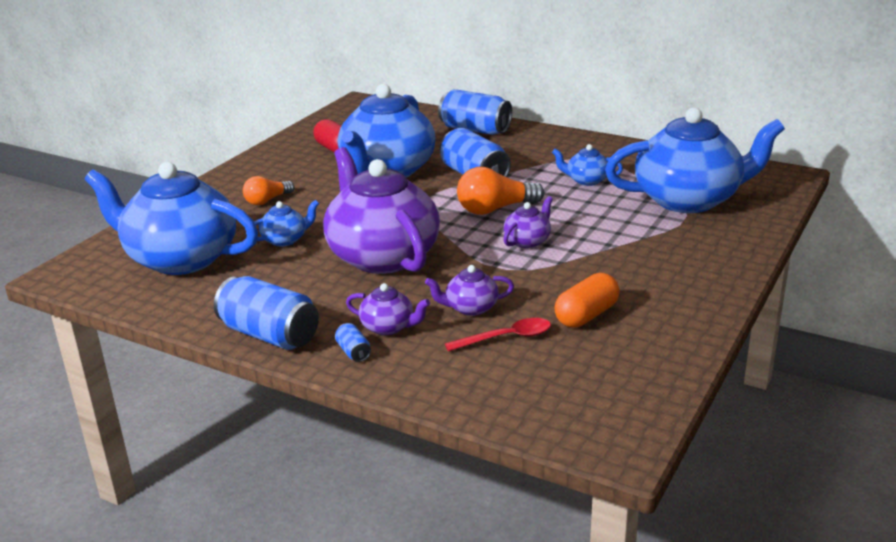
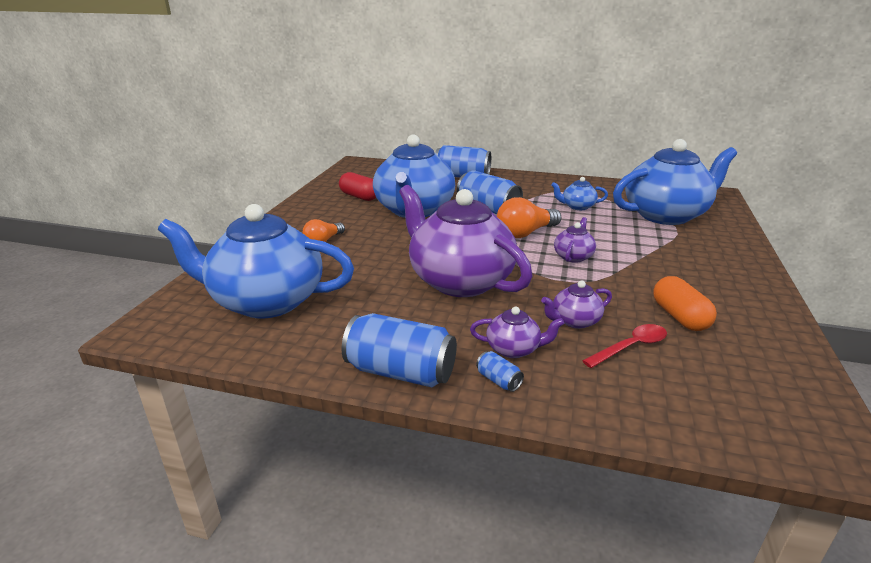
camera: 15 degrees left, 0 degrees up
blue teapot [246,200,319,247] -> none
orange capsule [554,273,620,327] -> orange capsule turned 45 degrees counterclockwise [653,276,717,331]

